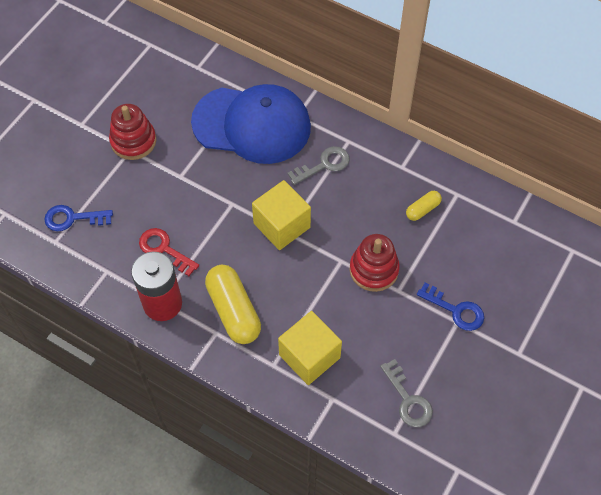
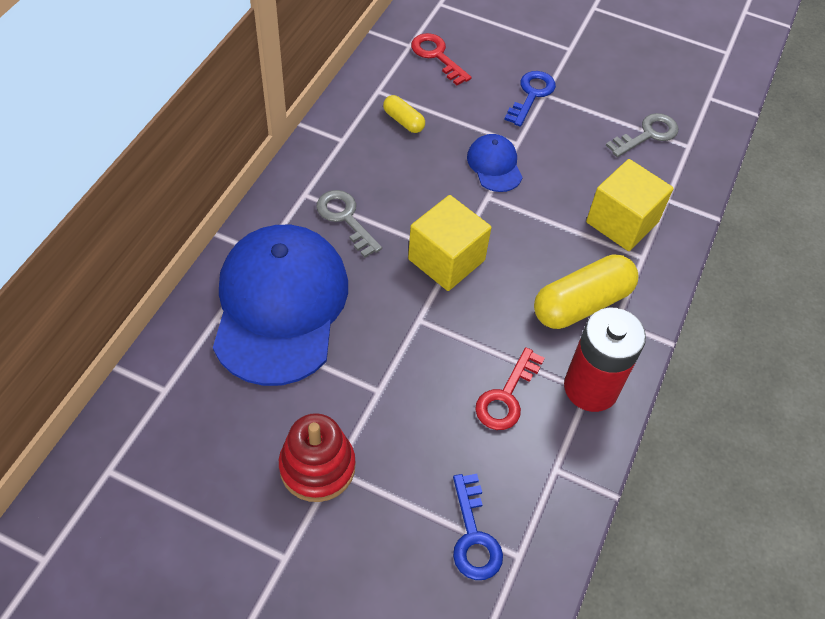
camera: 100 degrees left, 5 degrees down
red stacking toy [350,234,400,292] -> blue cap [467,134,523,192]
none -> red key [411,33,472,85]

